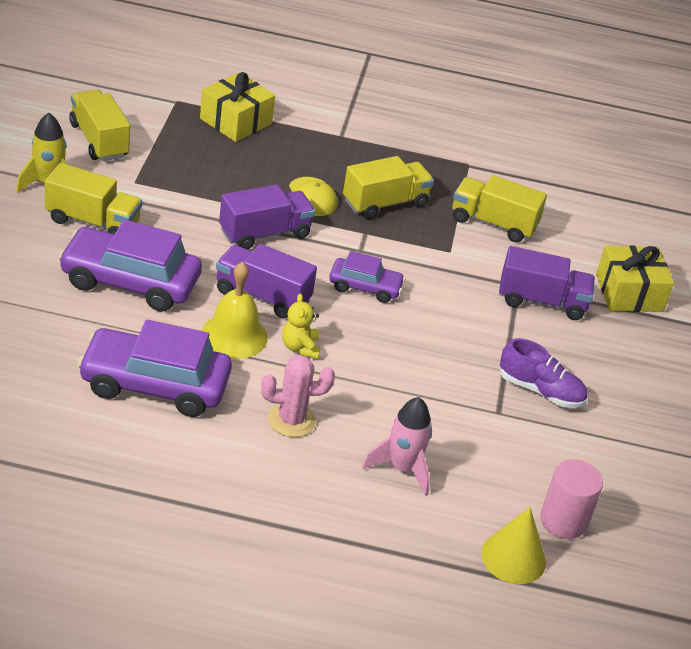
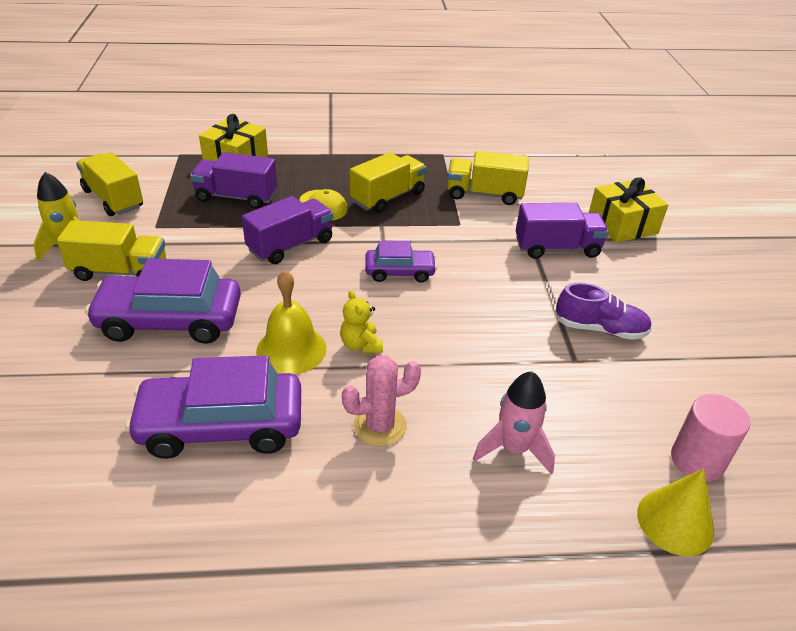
camera: 10 degrees left, 0 degrees up
purple truck [216,244,317,319] -> purple truck moved to [190,152,277,209]

